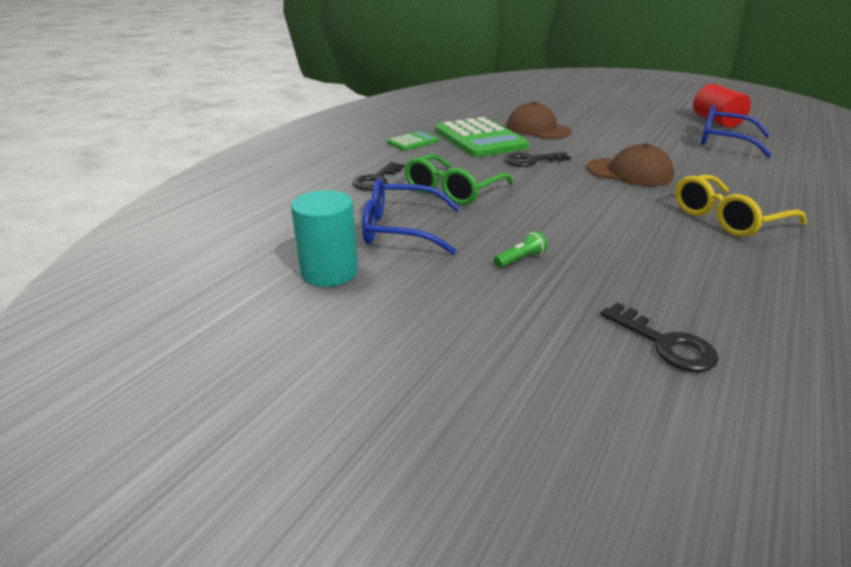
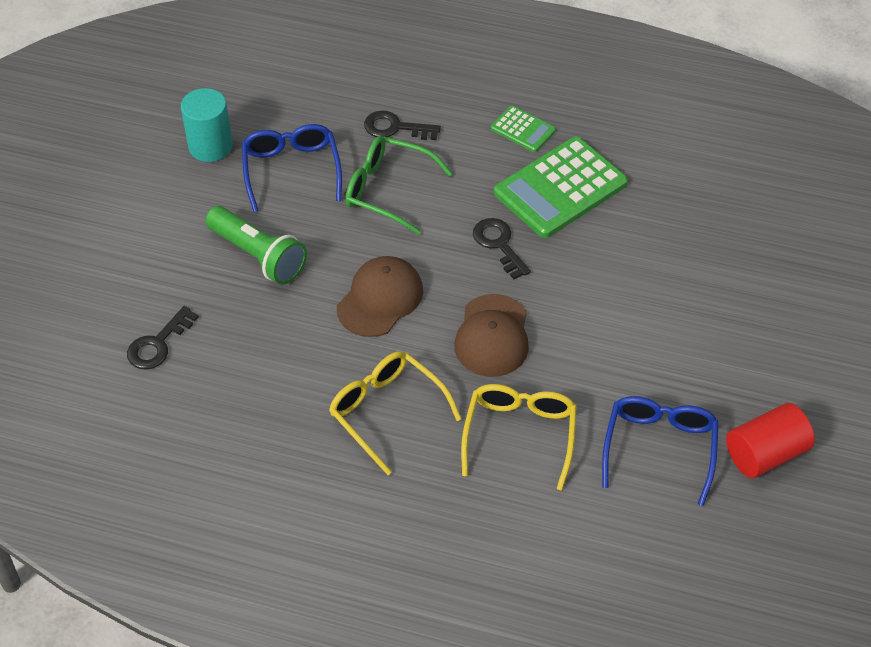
camera: 75 degrees right, 20 degrees up
green flashlight [494,231,548,268] -> green flashlight [205,206,307,284], size x2.32
brown cap [507,101,572,139] -> brown cap moved to [337,256,423,337]
none -> yellow glasses [461,384,577,491]

